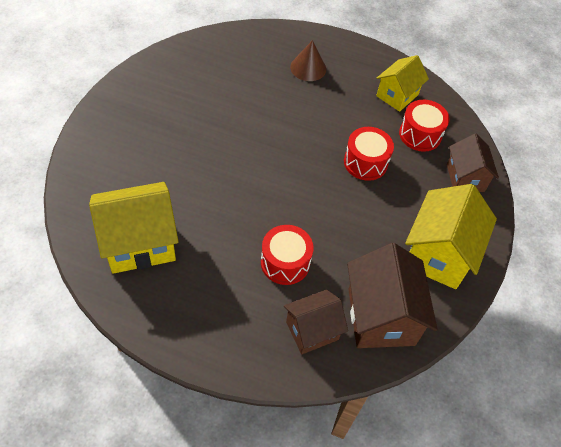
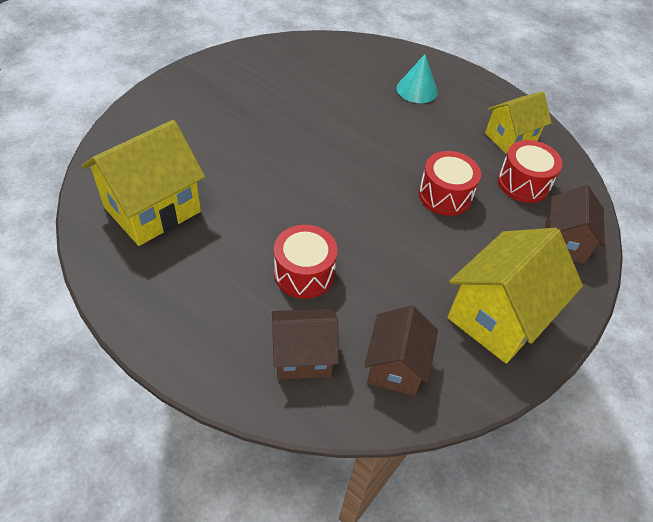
camera: 20 degrees right, 5 degrees down
yellow house [89,182,179,274] -> yellow house turned 45 degrees counterclockwise [82,120,205,246]
brown cone [290,40,326,81] -> turquoise cone [397,54,438,103]
brown house [347,243,438,348] -> brown house [364,306,438,396], size x0.63

